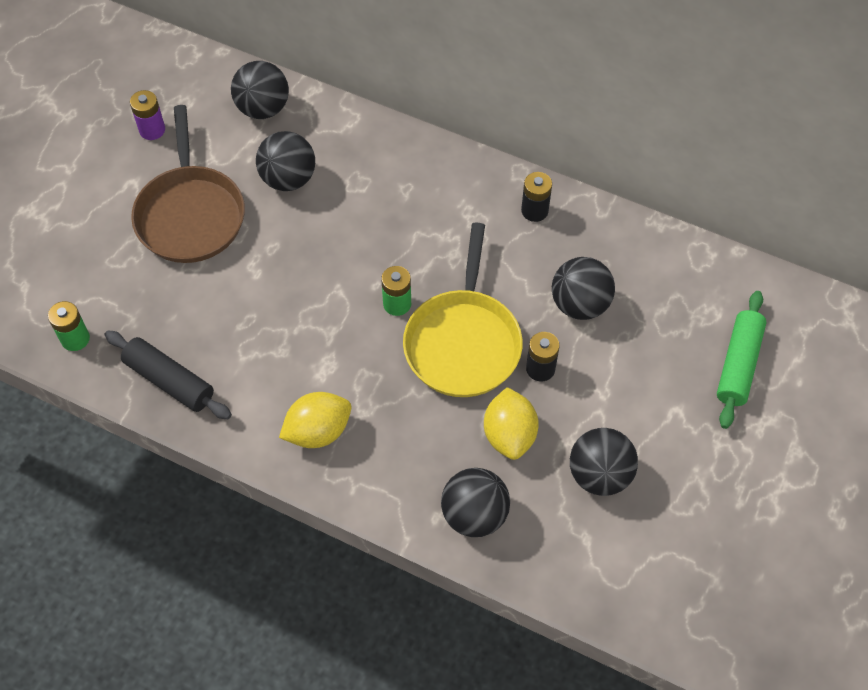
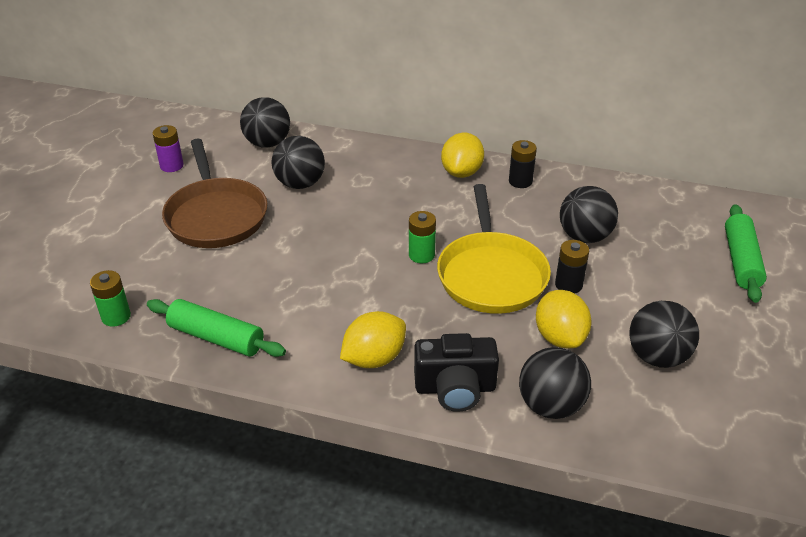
camera: 10 degrees left, 20 degrees down
black rolling pin [105,330,232,419] -> green rolling pin [147,299,286,357]
none -> black camera [414,333,499,412]
none -> yellow lemon [441,132,484,178]

